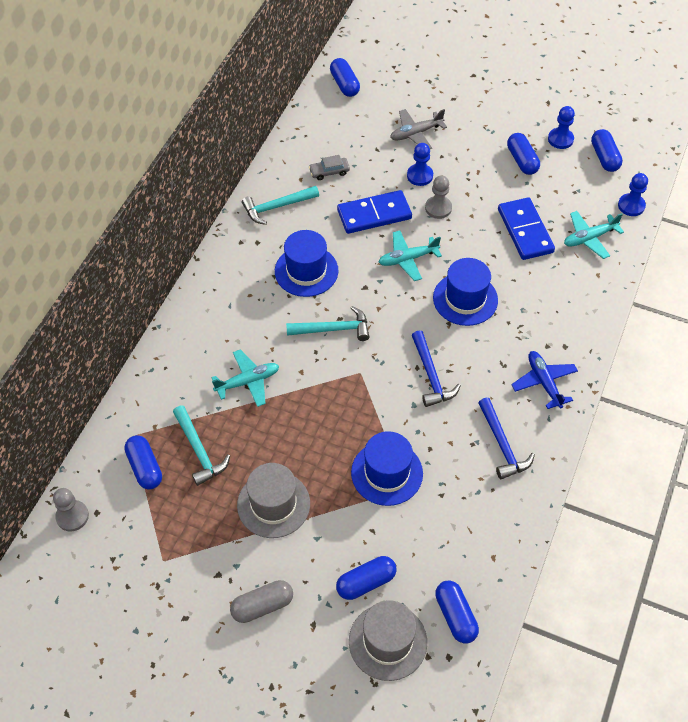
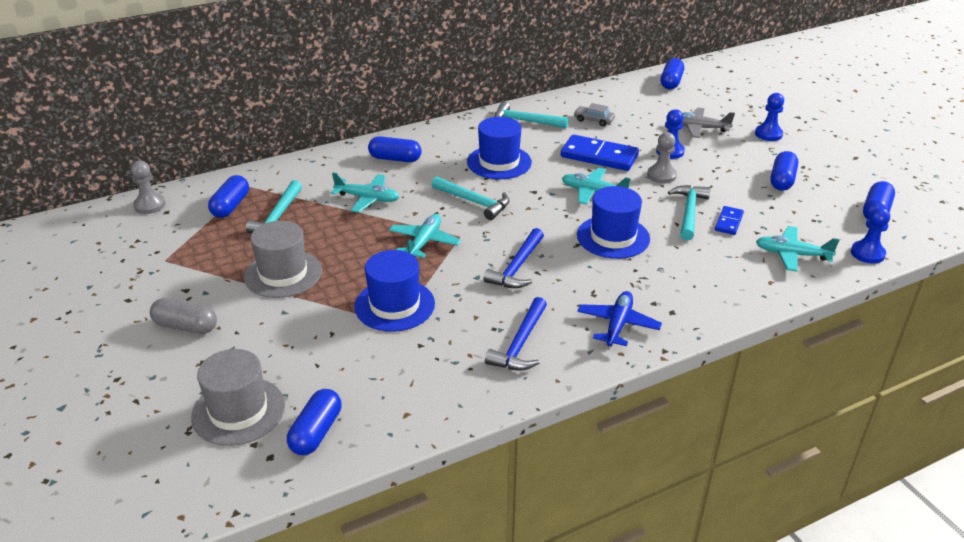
camera: 40 degrees right, 20 degrees down
blue capsule [336,556,396,600] -> blue capsule moved to [368,136,422,162]
blue domino [498,197,555,260] -> blue domino [715,206,744,235], size x0.52
blue pawn [548,106,575,149] -> blue pawn moved to [755,93,784,141]
none -> turquoise plane [389,214,461,258]
none -> turquoise hammer [668,185,711,240]

